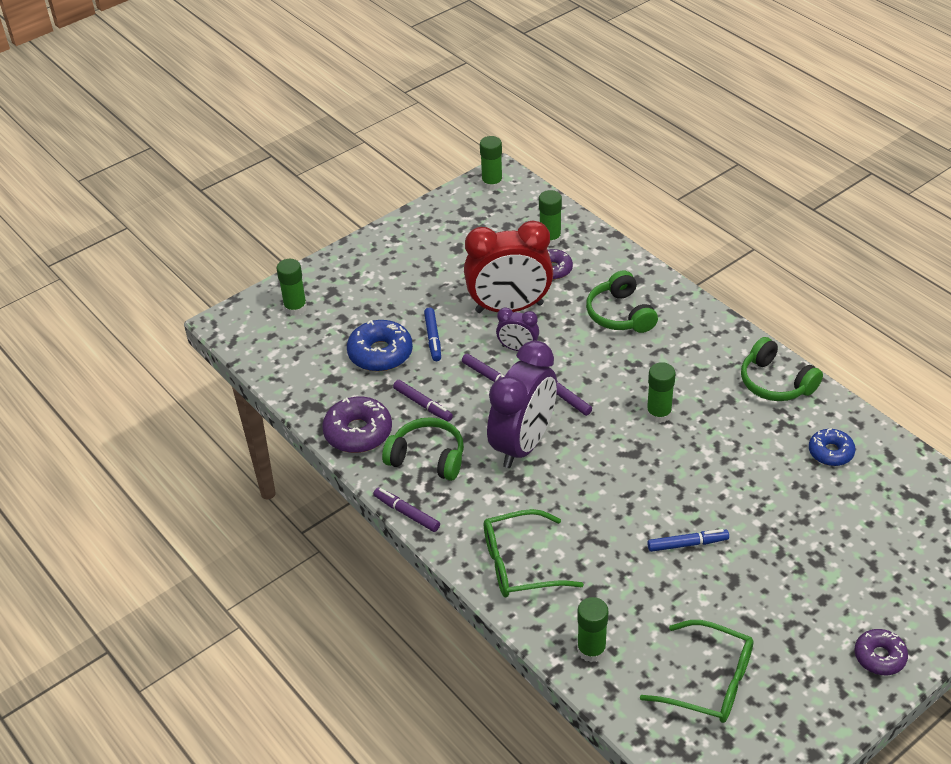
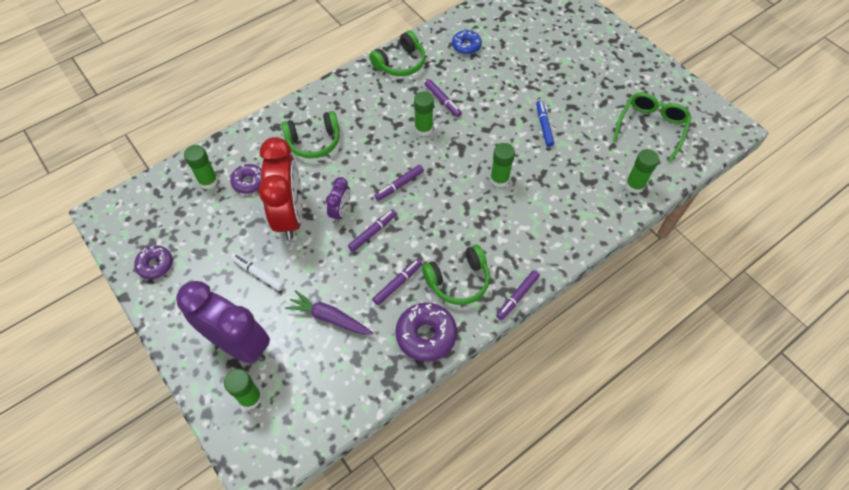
camera: 90 degrees left, 15 degrees up
blue donut [347,320,413,372] -> purple carrot [285,290,374,335]
green headphones [382,417,464,481] -> green headphones turned 135 degrees counterclockwise [422,245,490,305]
blue marker [424,307,441,361] -> none
green glue stick [480,136,503,190] -> green glue stick moved to [490,143,515,187]
green glasses [484,509,584,597] -> none
purple clock [487,341,557,468] -> purple clock moved to [176,281,270,364]
purple donut [854,629,908,675] -> purple donut moved to [134,245,173,279]
none -> white marker [232,253,284,291]
none -> purple marker [425,79,462,117]

